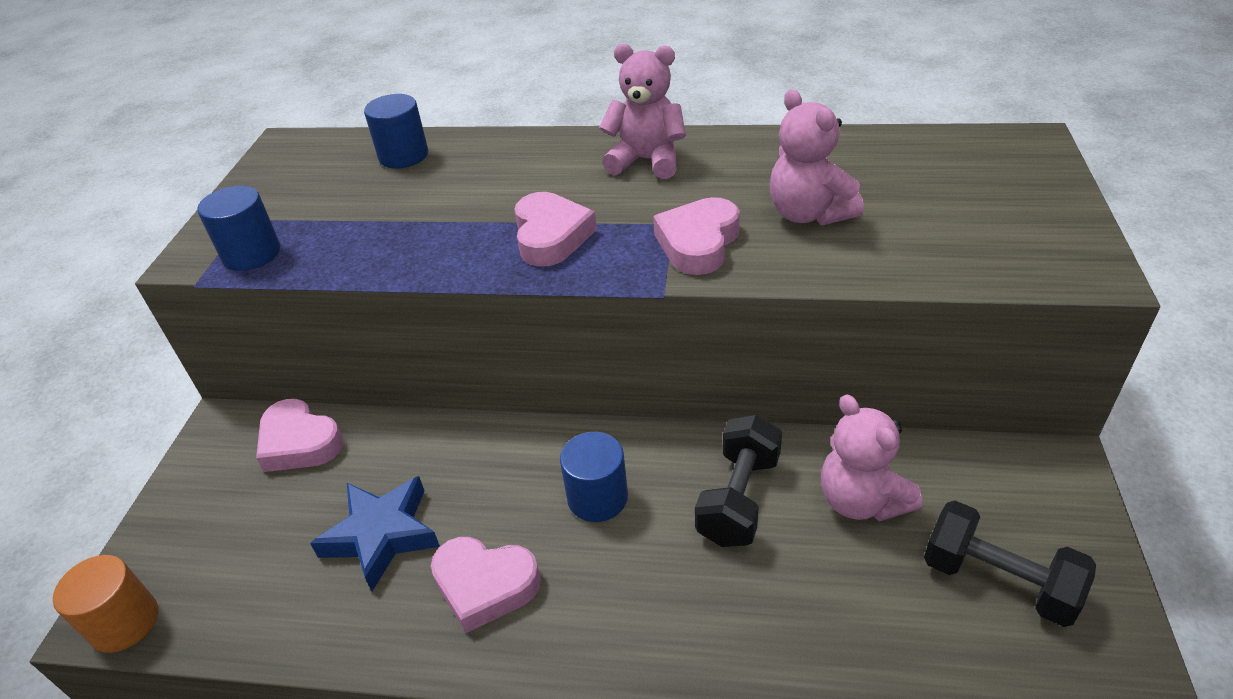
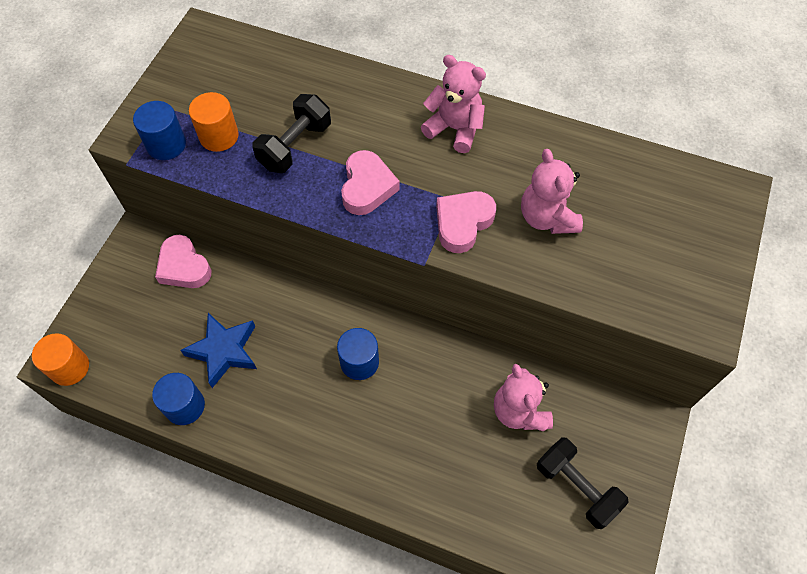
camera: 10 degrees right, 20 degrees up
blue cylinder [364,94,428,168] -> blue cylinder moved to [152,373,205,425]
pink heart [431,537,541,633] -> none
black dumbbell [695,414,782,547] -> black dumbbell moved to [252,94,331,173]
none -> orange cylinder [189,92,239,152]

